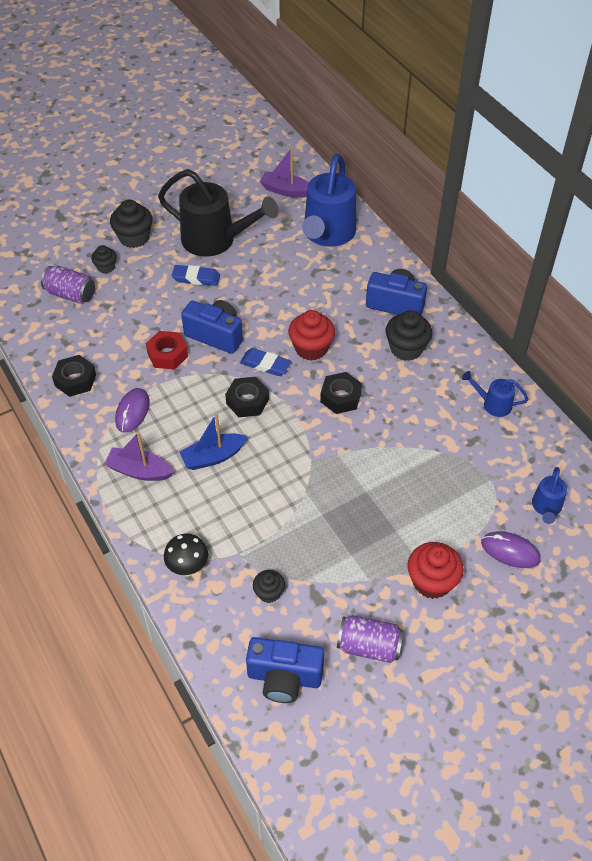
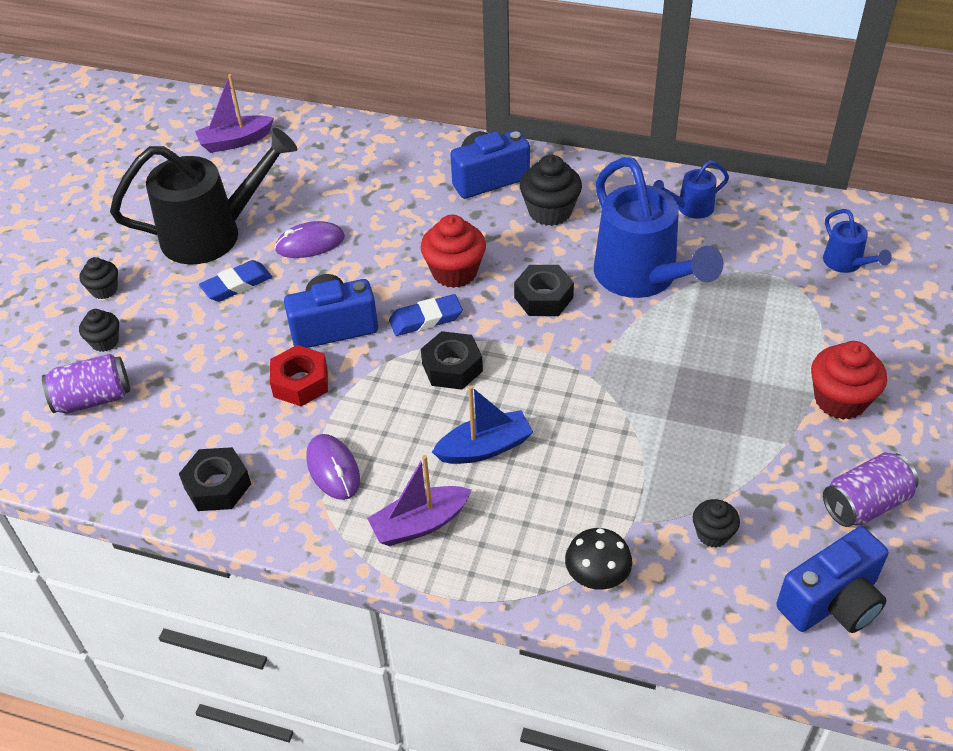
camera: 40 degrees left, 5 degrees down
black cupcake [110,200,153,248] -> black cupcake [79,257,118,299], size x0.58
blue boat [179,413,248,470] -> blue boat turned 135 degrees counterclockwise [432,386,533,464]
blue watering can [302,153,356,247] -> blue watering can moved to [594,157,723,298]
purple mouse [481,531,541,568] -> purple mouse moved to [275,221,345,258]

